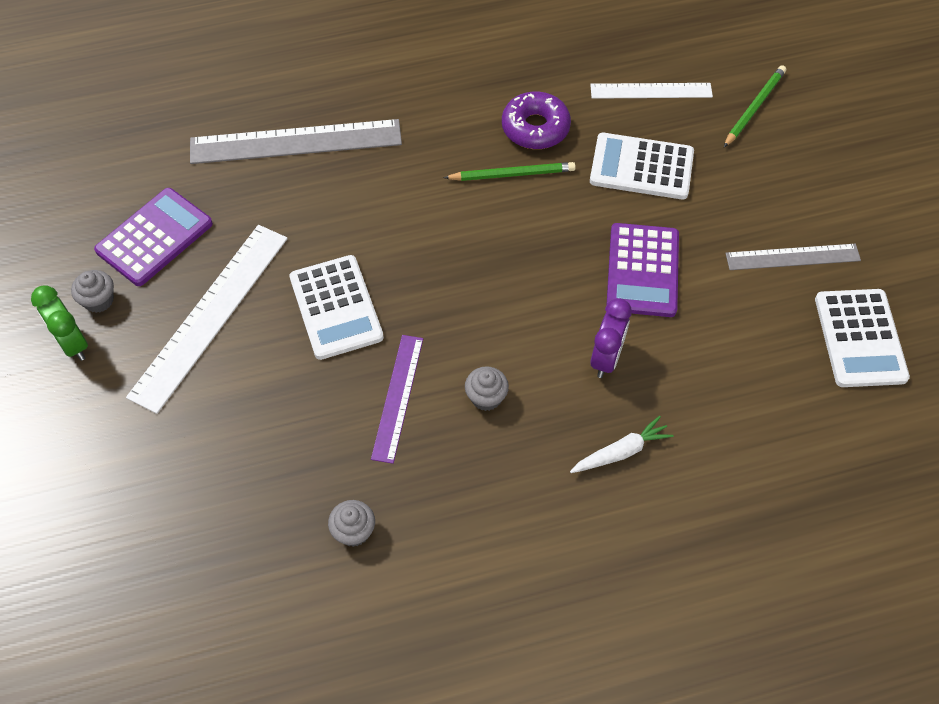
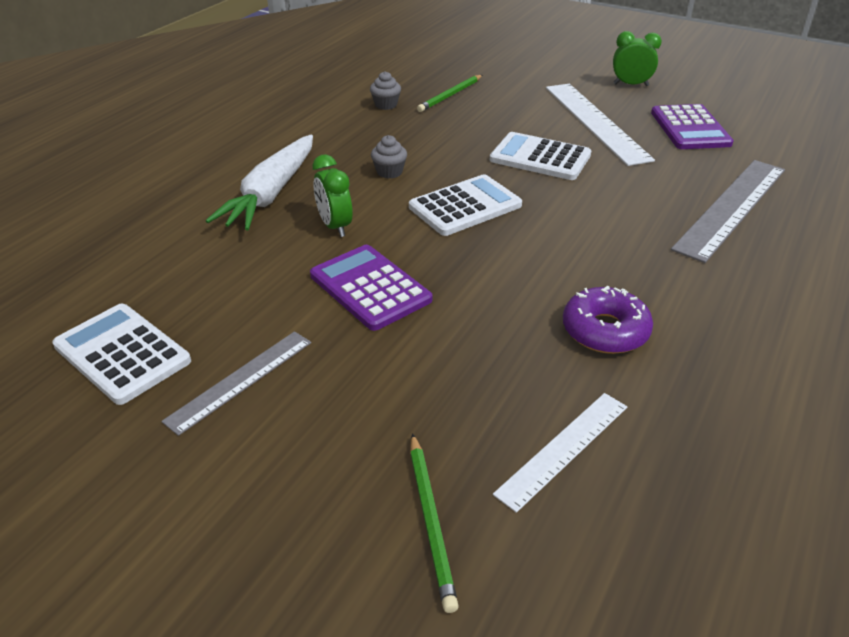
camera: 135 degrees right, 20 degrees down
grey cupcake [71,270,114,313] -> none
purple ruler [371,335,423,464] -> none
green pencil [444,162,576,181] -> green pencil moved to [417,75,482,112]
white carrot [570,416,674,473] -> white carrot [206,135,313,230], size x1.97
white calculator [590,133,694,199] -> white calculator moved to [409,174,522,236]
purple clock [590,298,632,378] -> green clock [312,155,353,237]

